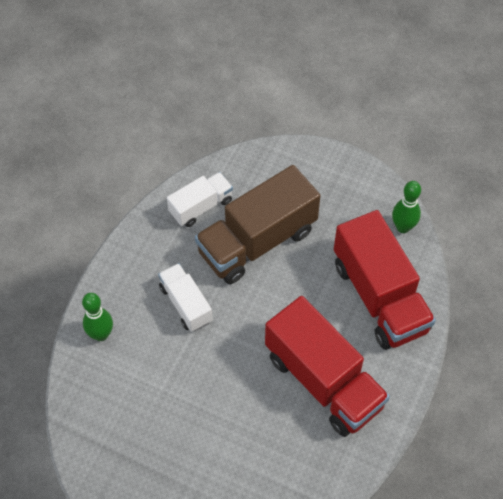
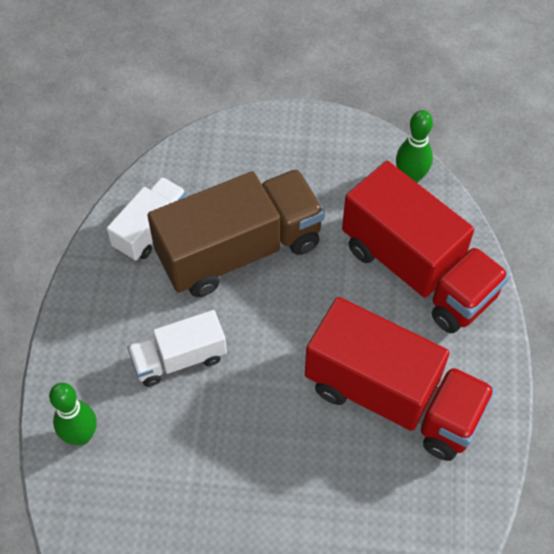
camera: 20 degrees left, 0 degrees up
white truck [158,263,213,332] -> white truck turned 60 degrees counterclockwise [127,310,227,387]
brown truck [195,165,321,284] -> brown truck turned 150 degrees counterclockwise [147,169,325,297]

